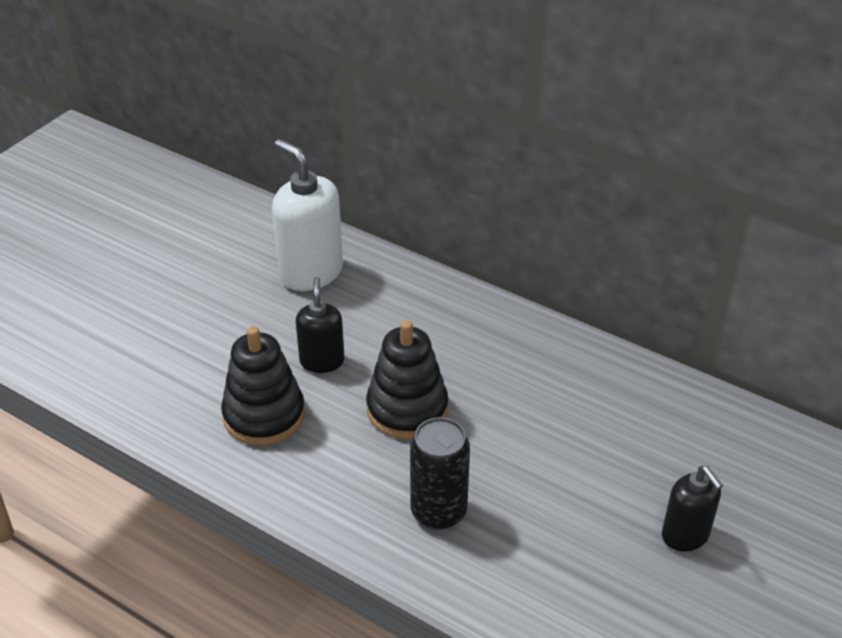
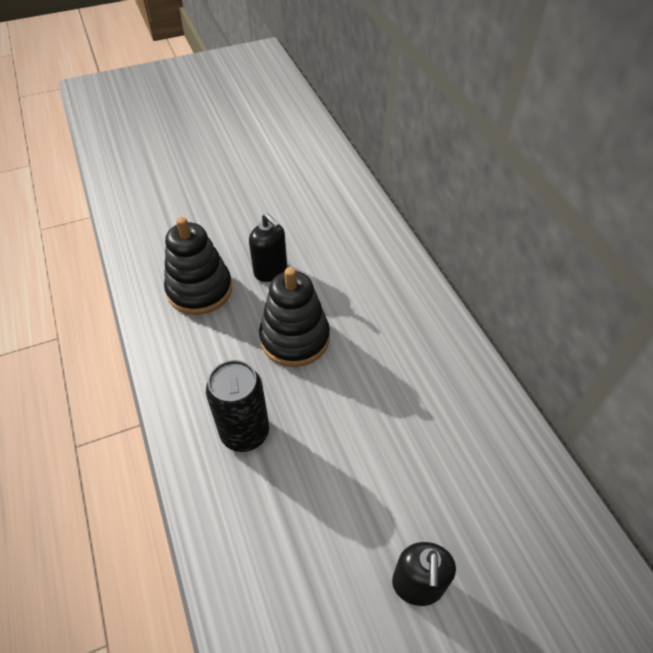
camera: 35 degrees right, 10 degrees up
white soap dispenser [272,139,343,291] -> none
black soap dispenser [296,277,345,373] -> black soap dispenser turned 105 degrees clockwise [249,213,287,282]

